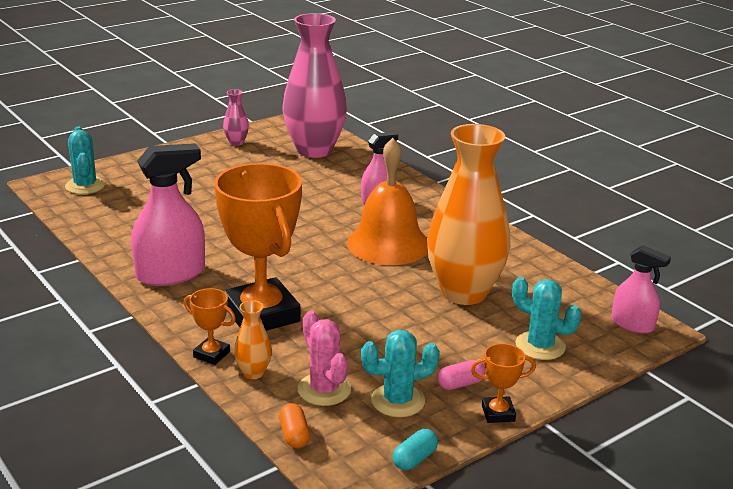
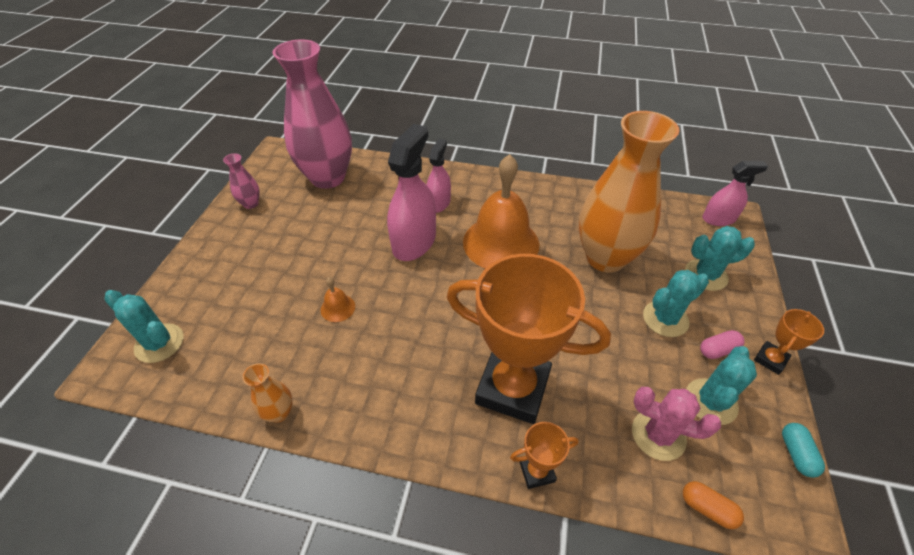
camera: 40 degrees left, 20 degrees up
pink spray bottle [131,143,205,286] -> pink spray bottle moved to [387,124,436,261]
orange vase [234,300,272,379] -> orange vase moved to [243,363,293,423]
pink capsule [437,360,485,390] -> pink capsule turned 45 degrees clockwise [700,330,745,359]
none -> orange bell [321,277,355,322]
none -> turquoise cactus [643,270,709,337]

